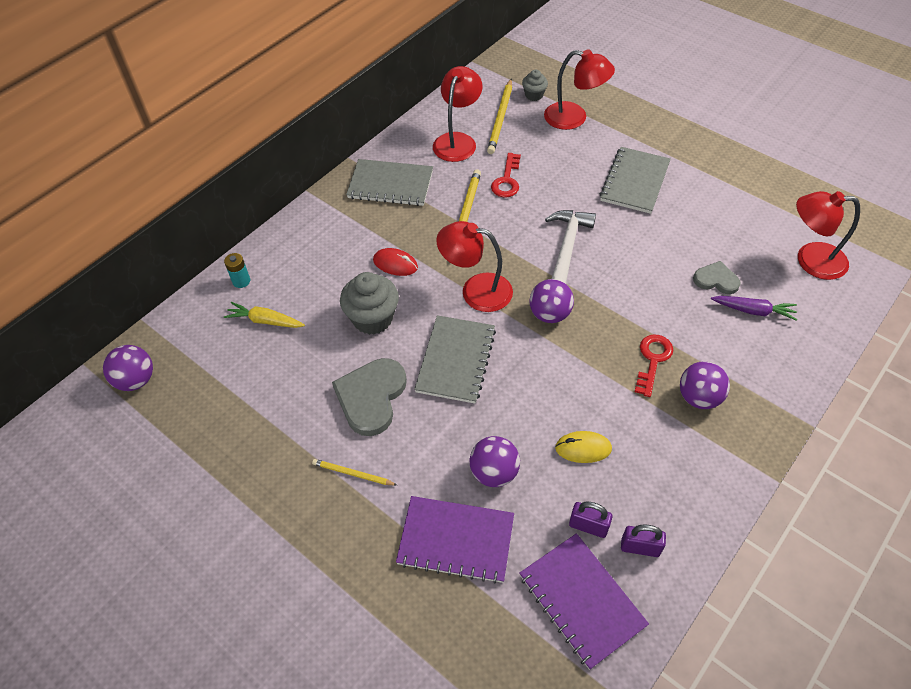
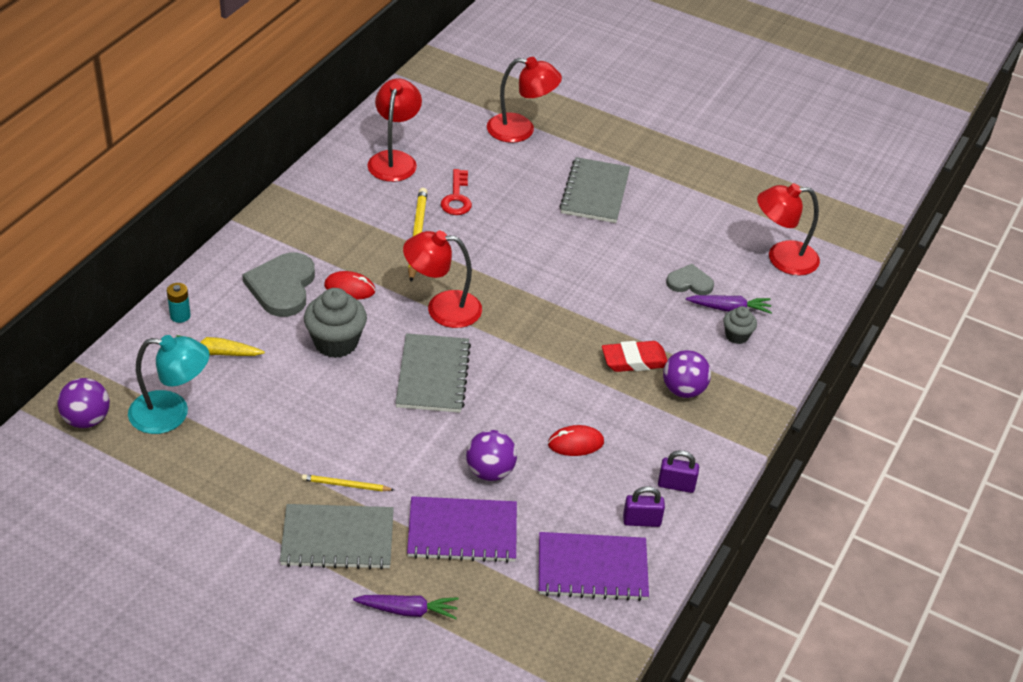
camera: 15 degrees left, 10 degrees down
grey heart [332,358,407,436] -> grey heart moved to [242,252,315,317]
grey notebook [346,159,433,206] -> grey notebook moved to [280,504,394,570]
yellow pencil [487,79,512,154] -> none
purple notebook [519,533,649,670] -> purple notebook turned 45 degrees counterclockwise [539,532,649,601]
grey cupcake [522,70,548,101] -> grey cupcake moved to [723,306,757,344]
purple ball [529,279,574,323] -> none
white hammer [545,210,596,284] -> none
yellow mouse [555,431,612,463] -> red mouse [548,425,604,456]
purple padlock [569,502,613,538] -> purple padlock moved to [658,450,699,493]
red key [635,334,673,397] -> red eraser [602,341,667,372]
none -> turquoise lamp [128,335,210,434]
none -> purple carrot [353,595,459,619]

